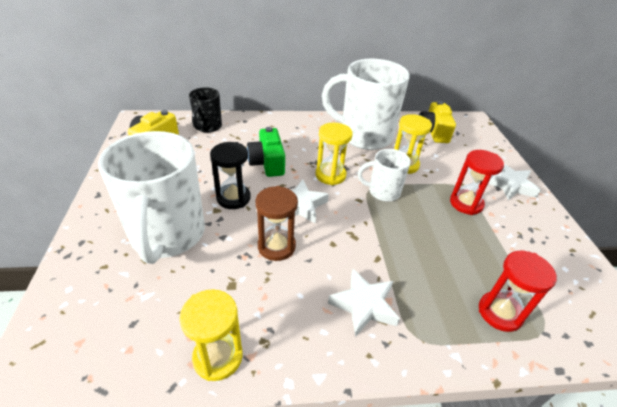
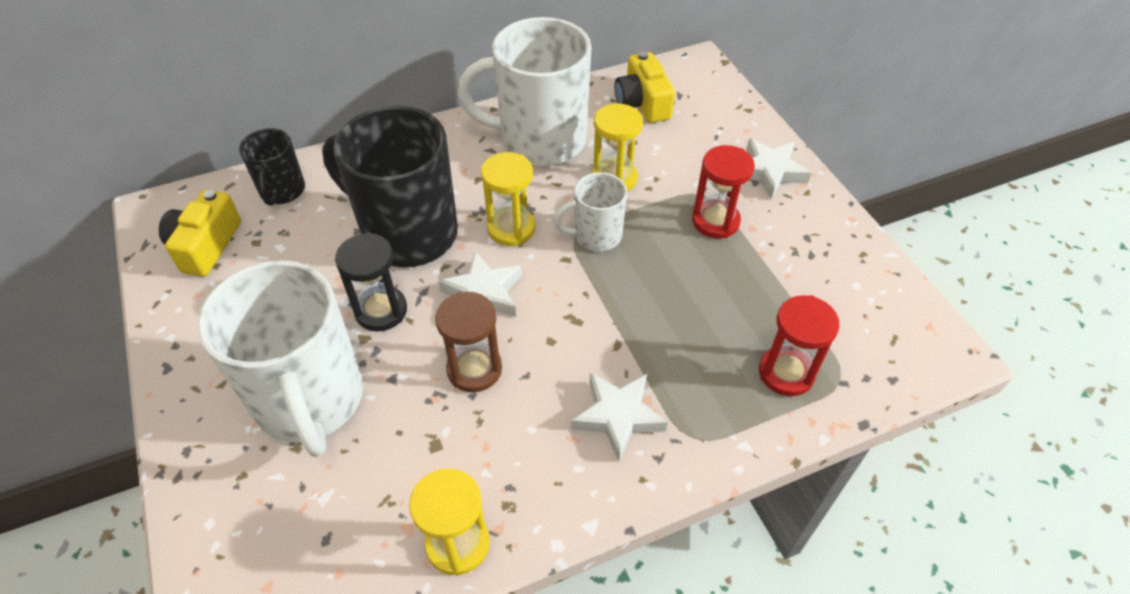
camera: 15 degrees left, 10 degrees up
green camera [247,127,285,177] -> black mug [322,106,458,267]

